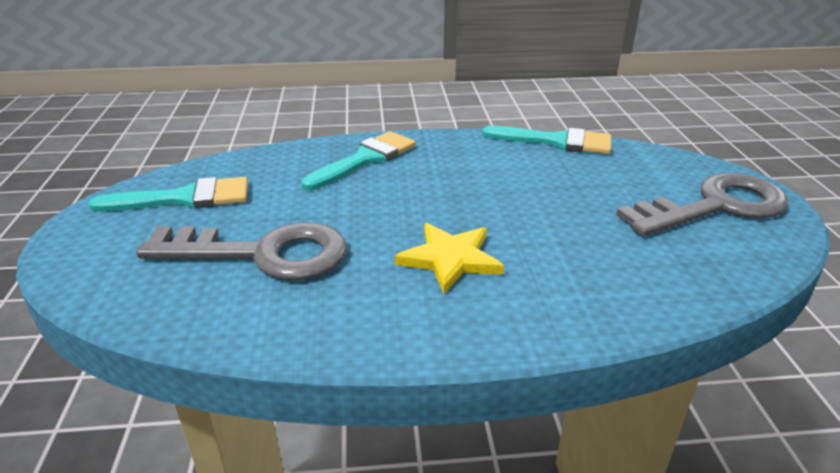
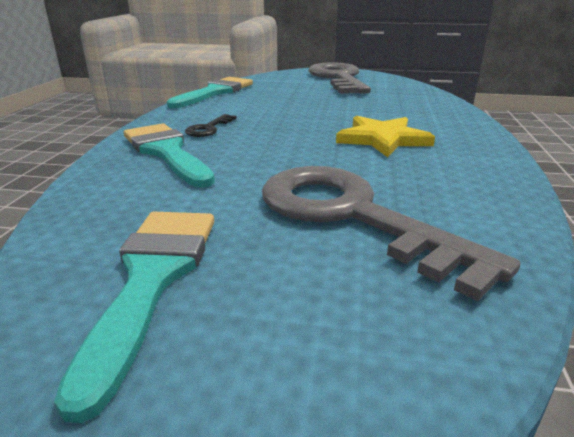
camera: 75 degrees left, 5 degrees down
grey key [136,223,347,280] -> grey key turned 60 degrees counterclockwise [262,166,520,301]
none -> black key [185,114,237,137]

